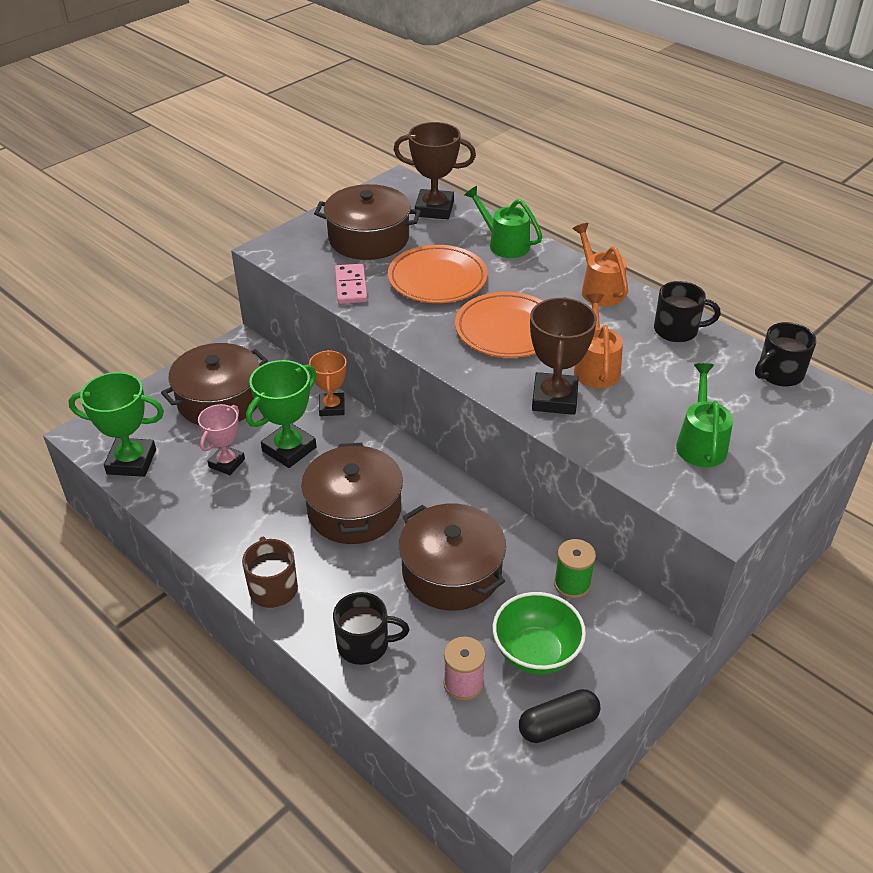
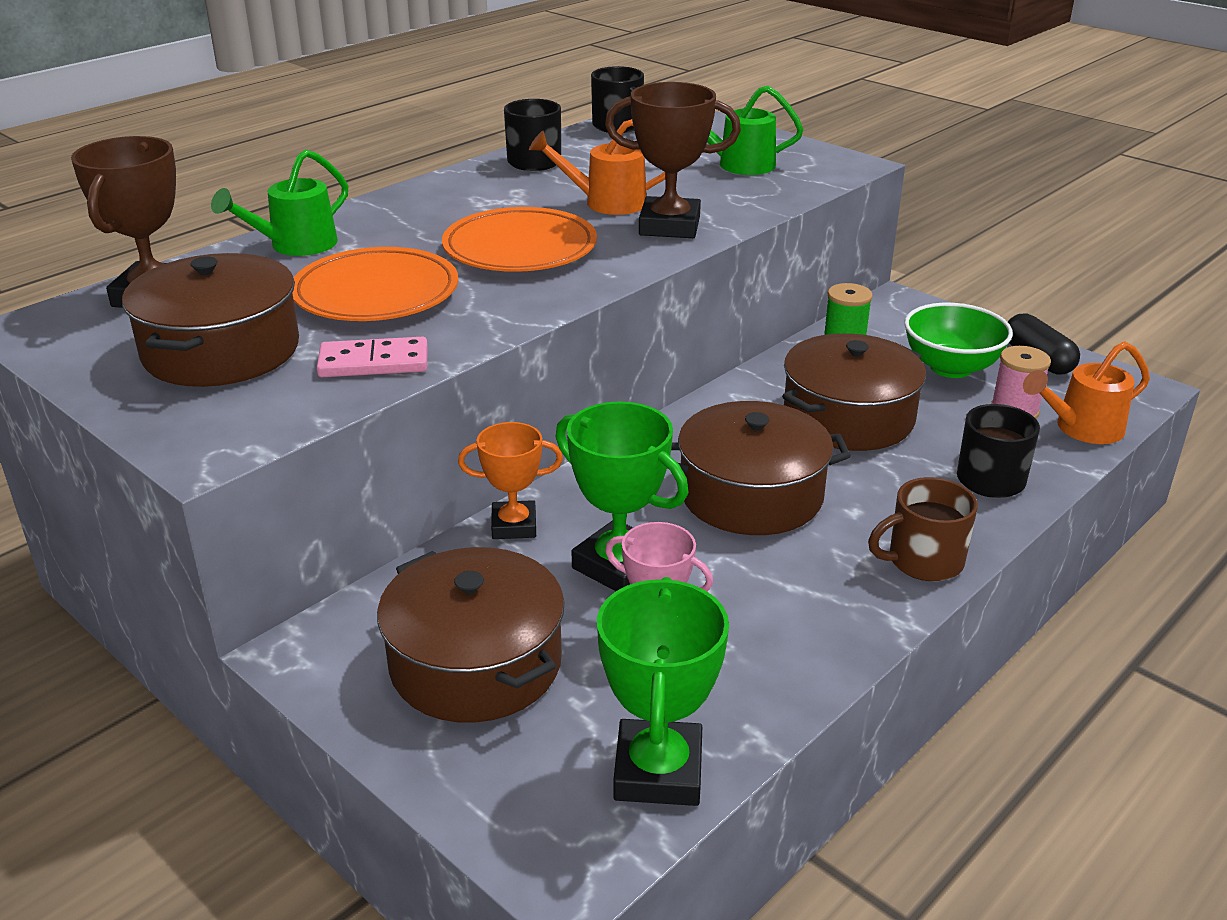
camera: 90 degrees left, 10 degrees down
orange watering can [573,223,628,306] -> orange watering can moved to [1023,341,1150,444]

